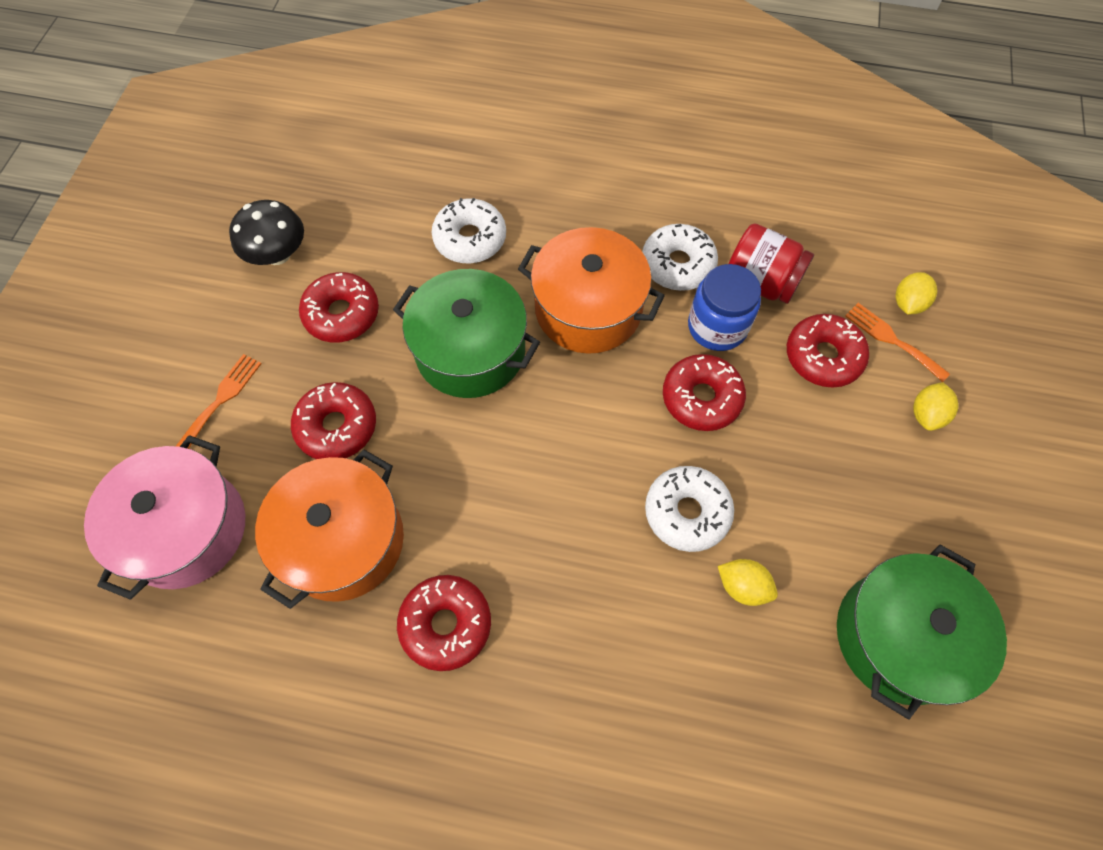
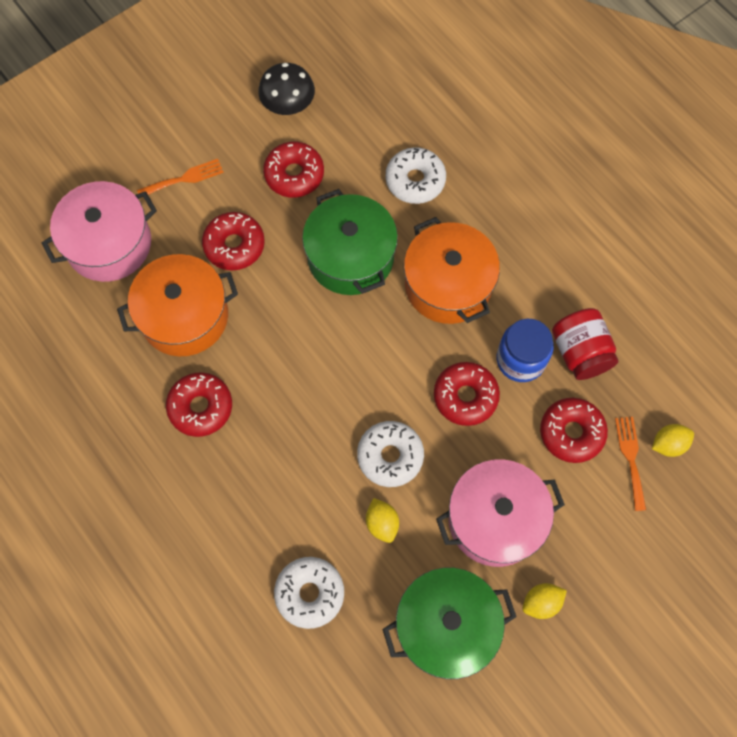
camera: 40 degrees right, 5 degrees up
white donut [642,224,718,291] -> white donut moved to [274,557,344,629]
yellow lemon [913,382,959,431] -> yellow lemon moved to [523,583,567,619]
none -> pink pot [436,459,565,567]

